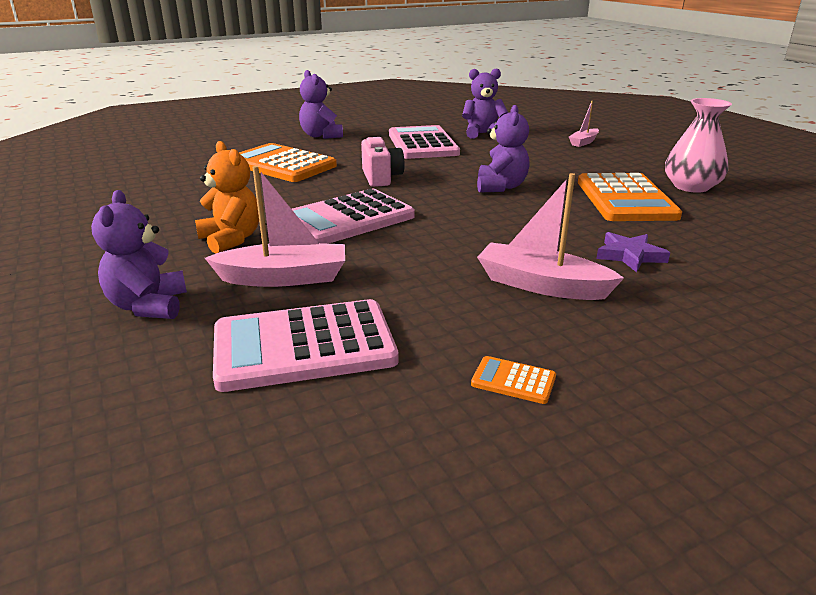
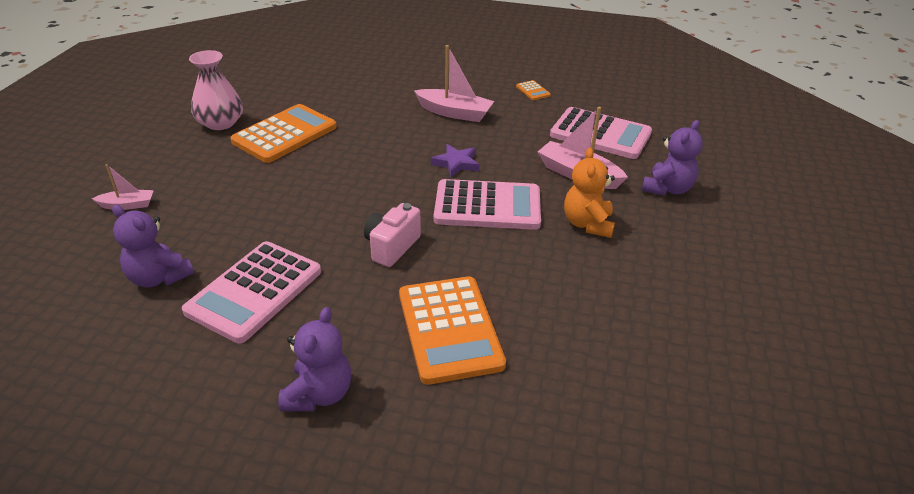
camera: 140 degrees left, 10 degrees up
purple teddy bear [477,105,530,193] -> none
pink boat [477,173,624,300] -> pink boat turned 45 degrees counterclockwise [414,45,494,122]
purple star [596,232,670,272] -> purple star moved to [431,144,479,177]

